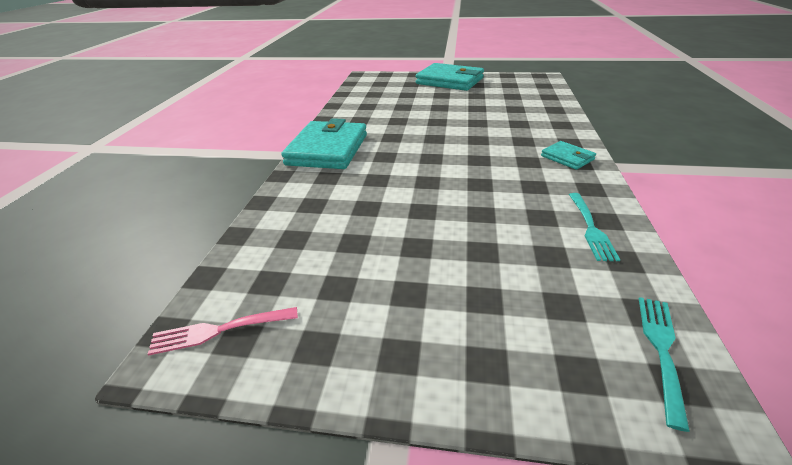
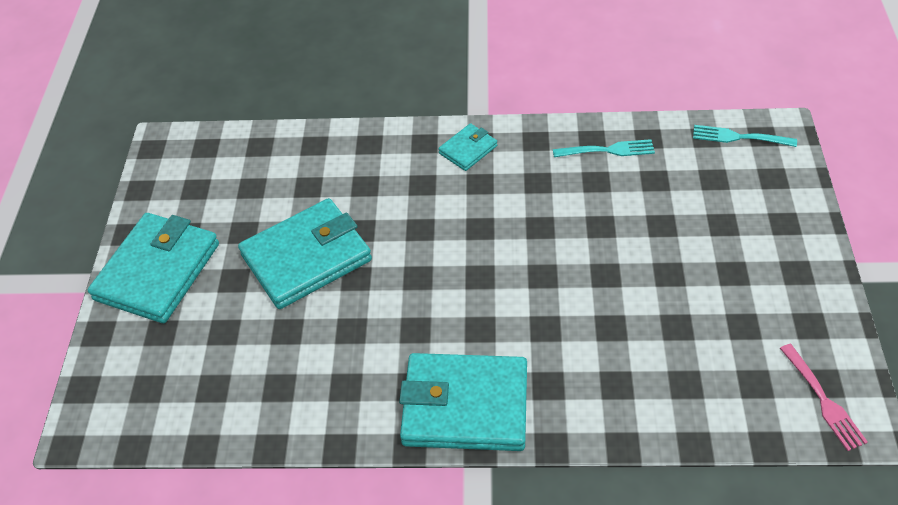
camera: 95 degrees left, 15 degrees up
none -> turquoise wallet [238,198,372,309]

